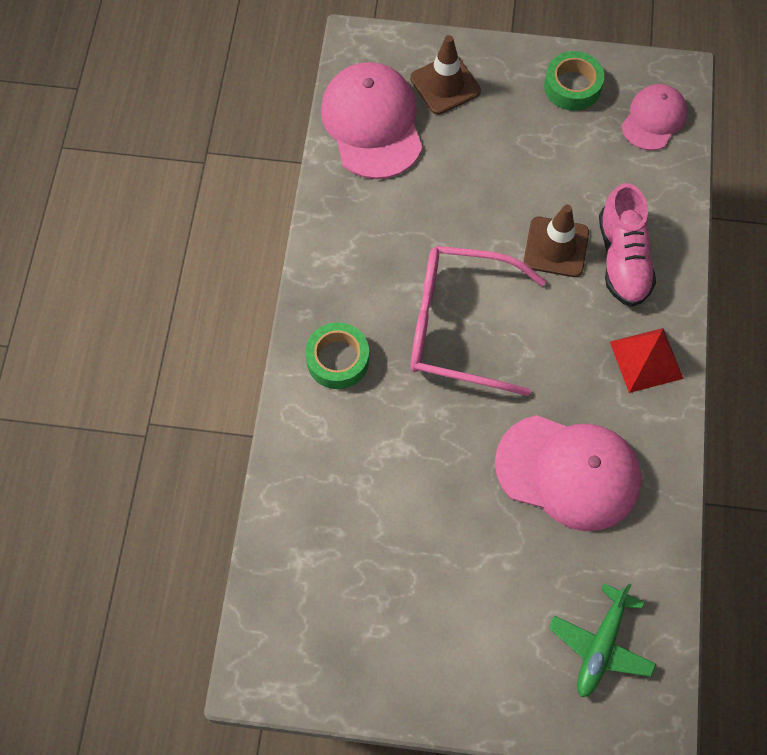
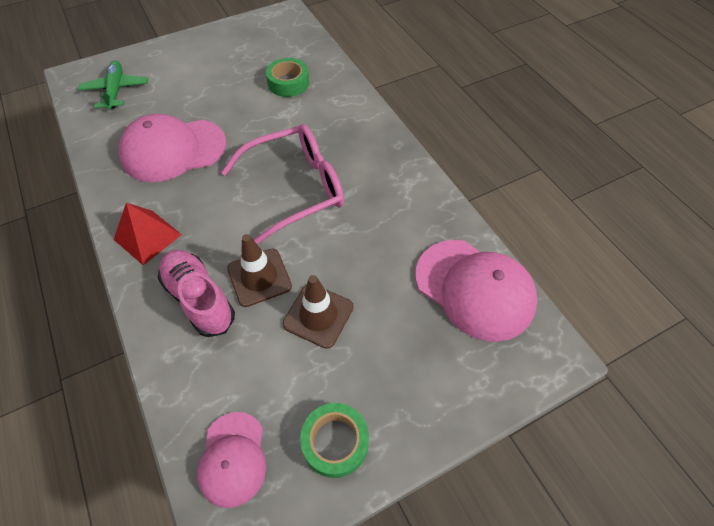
camera: 145 degrees right, 10 degrees down
green tape [305,322,369,389] -> green tape moved to [266,58,309,97]
brown traffic cone [410,35,481,115] -> brown traffic cone moved to [282,275,354,349]

